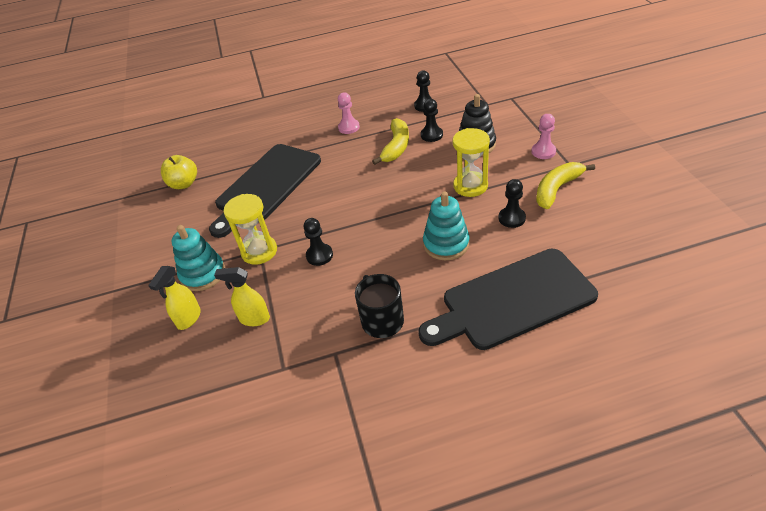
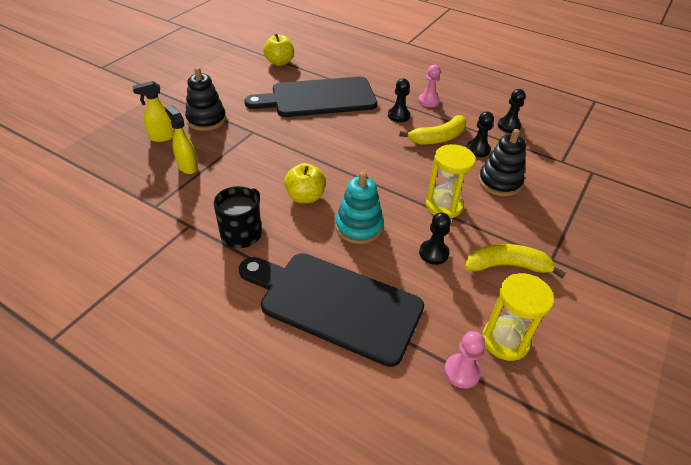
camera: 40 degrees right, 0 degrees up
turquoise stacking toy [172,225,225,291] -> black stacking toy [185,67,226,131]
yellow hourglass [223,194,277,265] -> yellow hourglass moved to [482,273,554,361]
black pawn [304,218,333,266] -> black pawn moved to [388,78,410,122]
pink pawn [531,114,556,159] -> pink pawn moved to [444,331,485,389]
none -> yellow apple [284,163,326,204]

